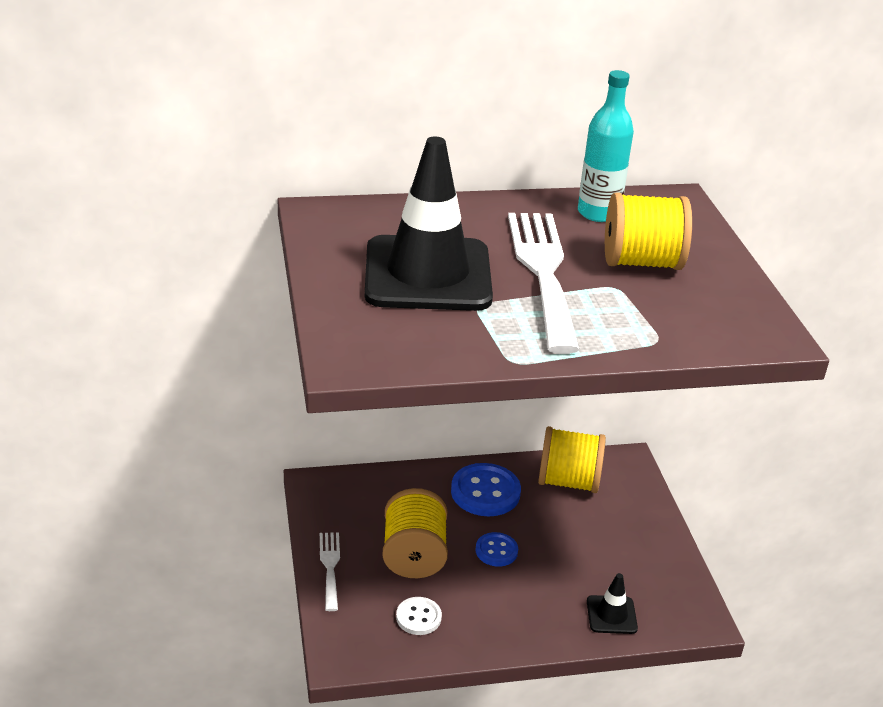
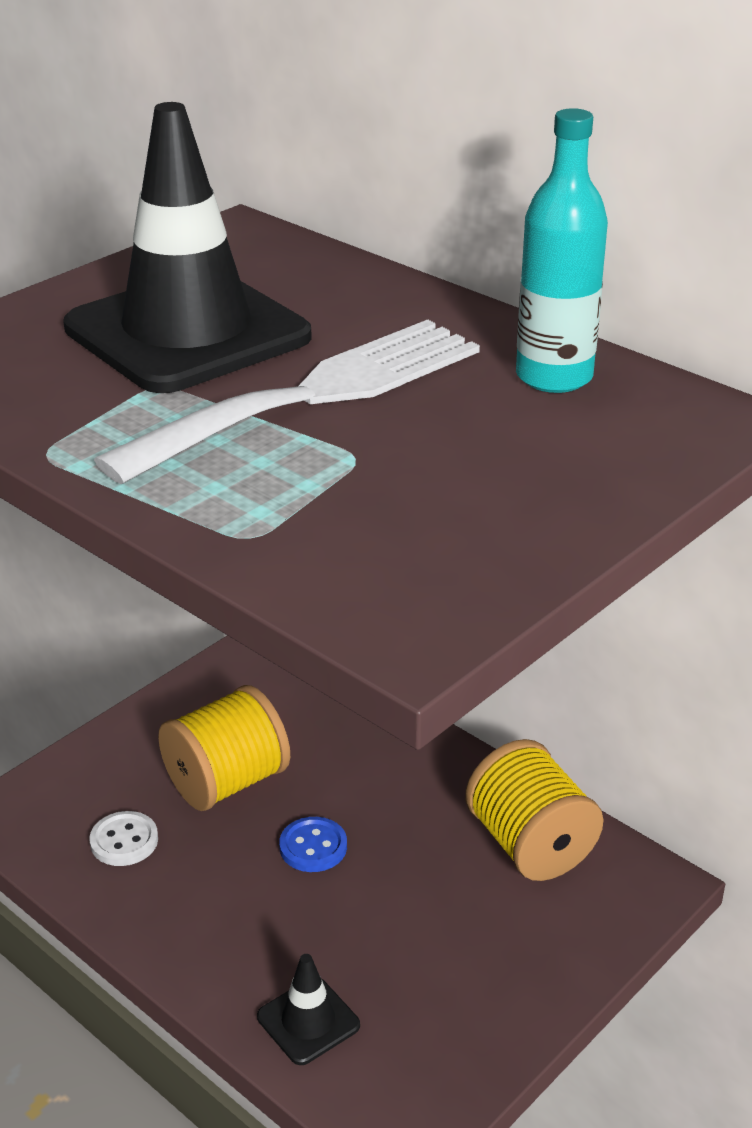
camera: 55 degrees right, 0 degrees up
white fork [320,532,340,611] -> none
blue button [451,463,521,516] -> none
yellow spool [605,192,692,270] -> none

